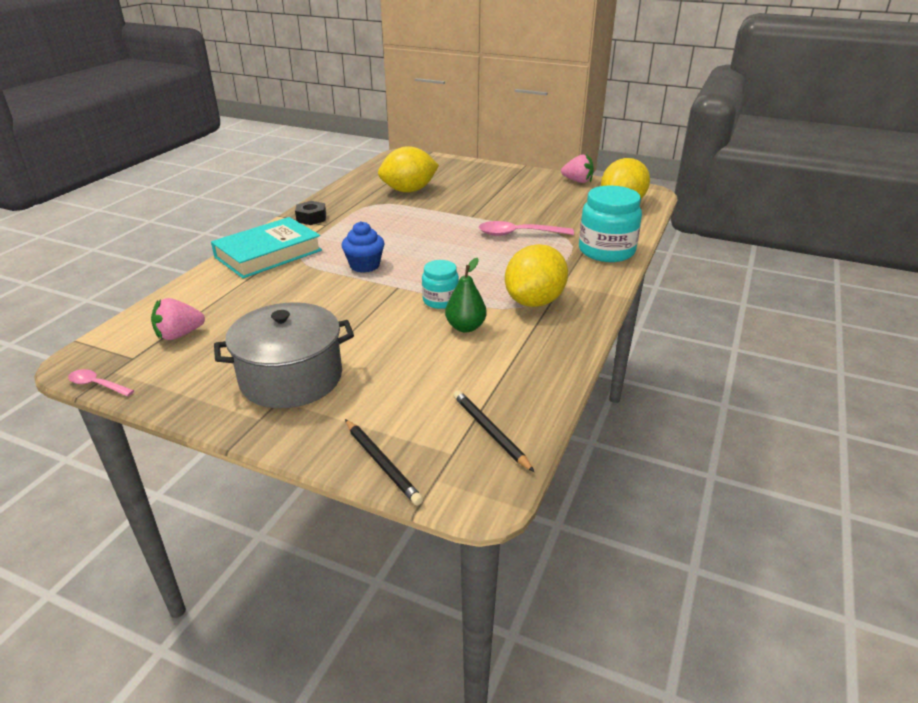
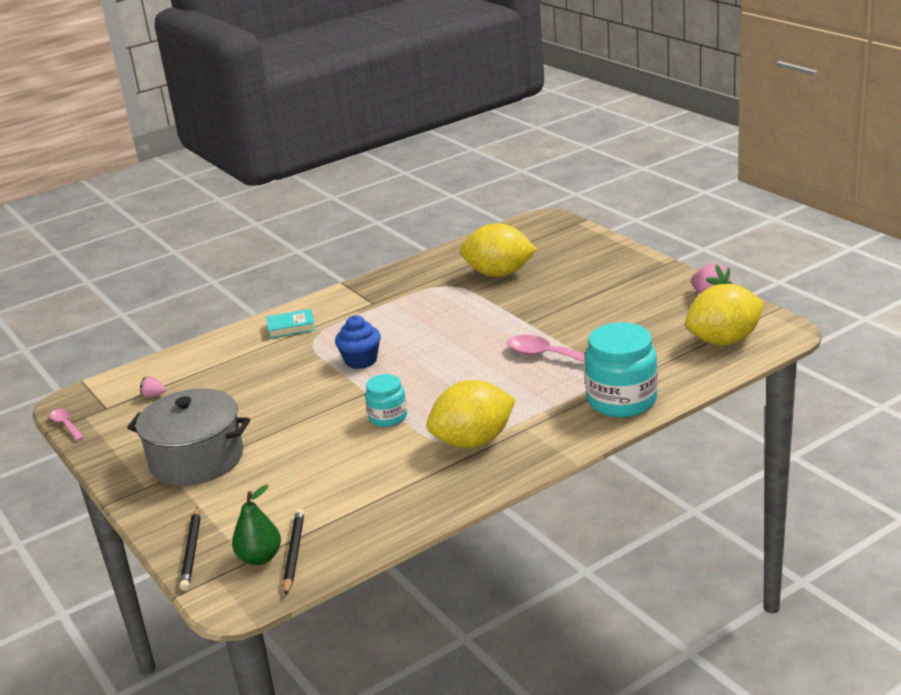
camera: 35 degrees right, 5 degrees down
pink strawberry [151,298,205,340] -> pink strawberry [140,376,166,398], size x0.56
turquoise book [211,217,322,279] -> turquoise book [266,309,315,338], size x0.49
black nut [295,201,326,225] -> none
green pear [445,258,487,332] -> green pear moved to [232,485,281,565]

